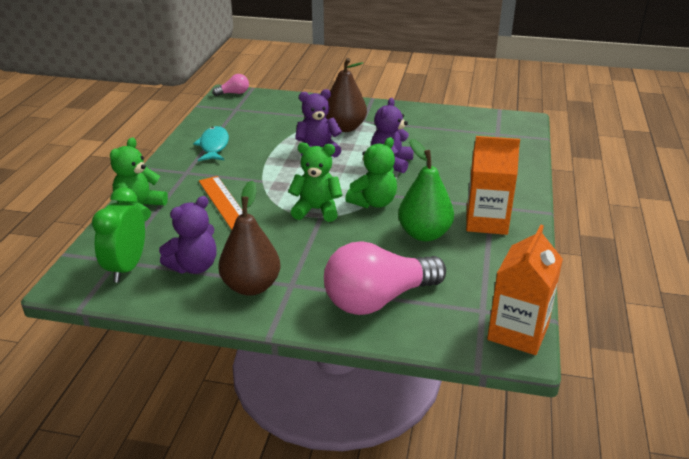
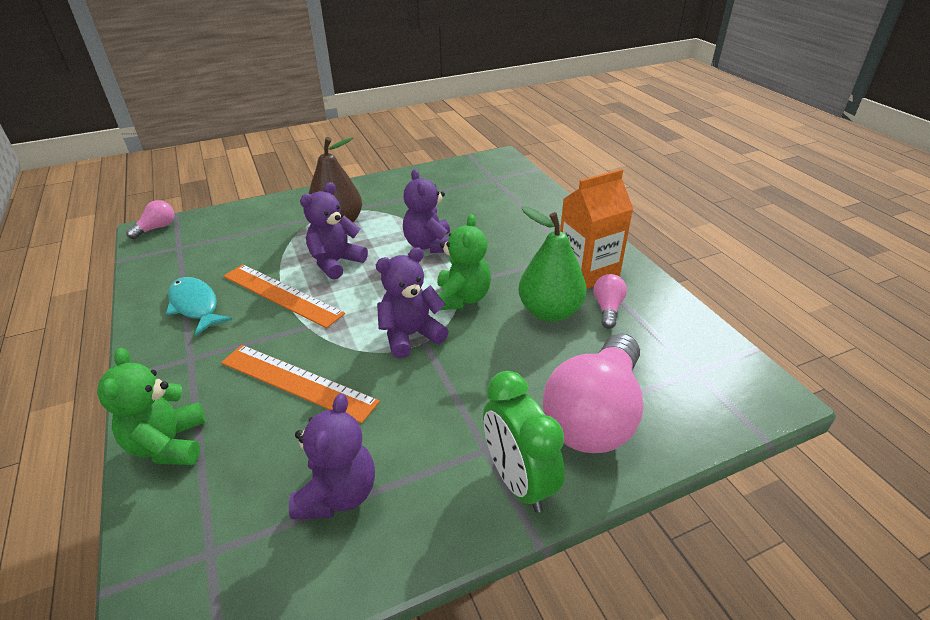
camera: 35 degrees left, 5 degrees up
green clock [92,187,145,282] -> green clock moved to [483,371,565,513]
brown pear [218,181,280,296] -> none
green teddy bear [288,142,343,222] -> purple teddy bear [376,247,449,359]
orange carton [487,225,563,355] -> none
none -> orange ruler [224,264,345,328]
none -> pink light bulb [593,274,627,329]

